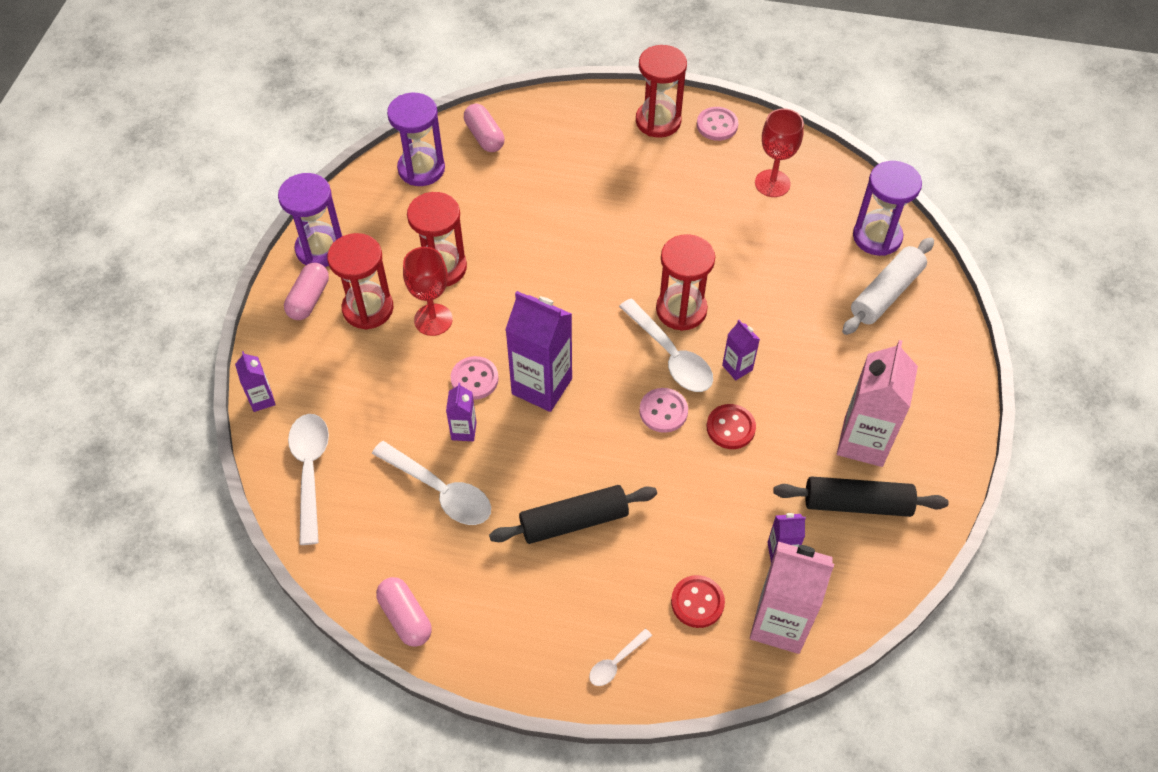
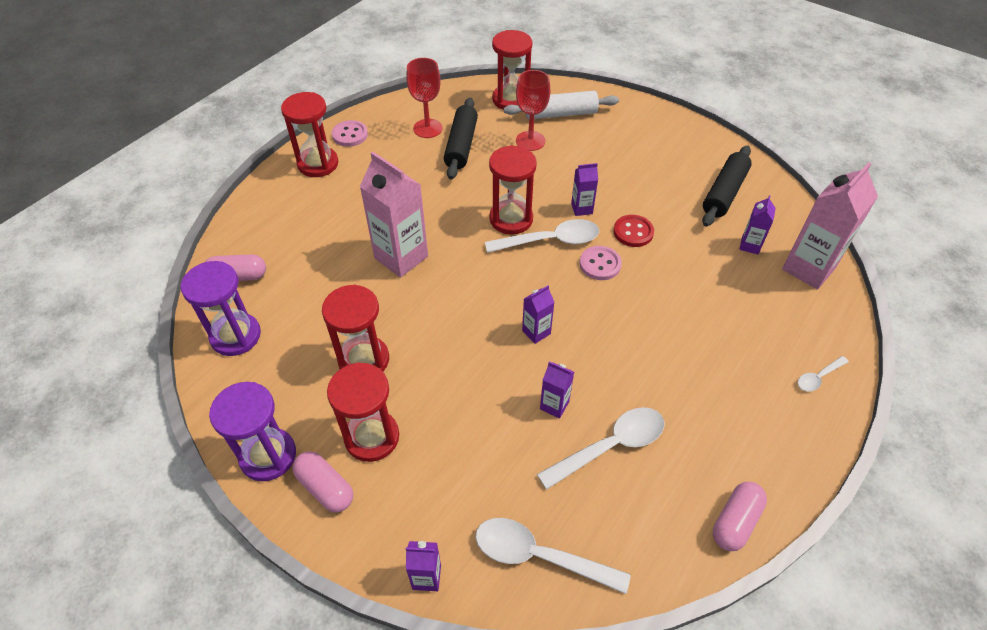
camera: 65 degrees left, 5 degrees down
pink capsule [376,577,432,647] -> pink capsule turned 45 degrees counterclockwise [713,482,767,551]
red goblet [403,247,453,336] -> red goblet moved to [516,70,550,151]
pink button [451,356,499,400] -> none
black rolling pin [489,485,657,544] -> black rolling pin moved to [444,98,478,179]
purple carton [505,291,572,412] -> purple carton [522,285,554,344], size x0.49
white spoon [589,629,652,686] -> white spoon turned 75 degrees clockwise [798,356,849,391]
red button [671,575,725,628] -> none
pink carton [837,340,918,467] -> pink carton moved to [360,152,428,278]
white rolling pin [842,237,934,335] -> white rolling pin turned 75 degrees counterclockwise [504,91,619,119]
purple hourglass [853,161,922,256] -> red hourglass [492,30,532,110]

